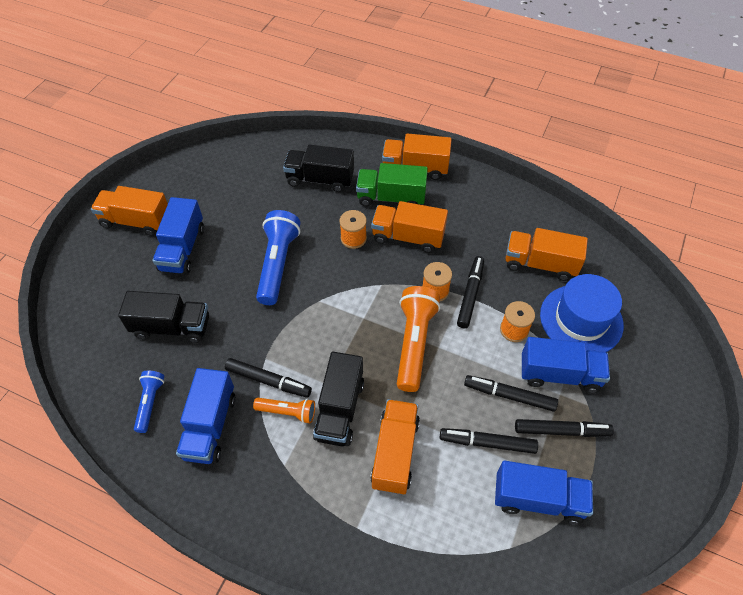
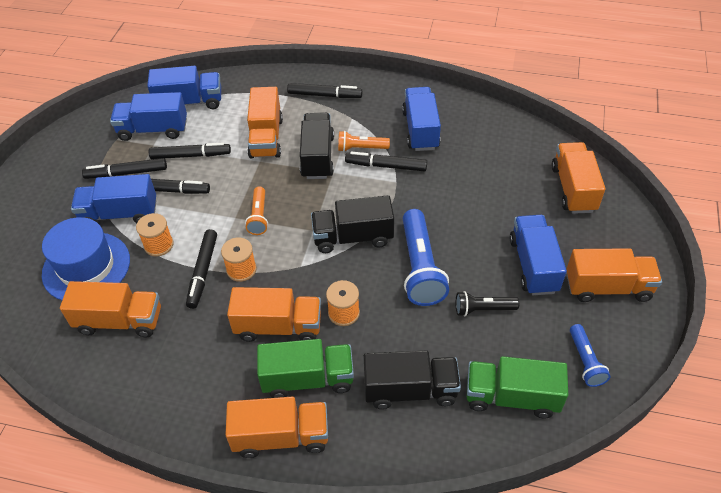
camera: 170 degrees right, 5 degrees down
black truck [118,291,209,343] -> black truck moved to [311,195,394,253]
blue flashlight [134,371,164,433] -> blue flashlight moved to [570,324,611,387]
orange flashlight [397,286,440,392] -> orange flashlight [245,186,268,235], size x0.55
none -> blue truck [147,66,221,109]
none -> black marker [287,83,362,98]
none -> black flashlight [456,291,519,316]
none -> green truck [467,356,568,418]
none -> orange truck [552,142,605,214]

